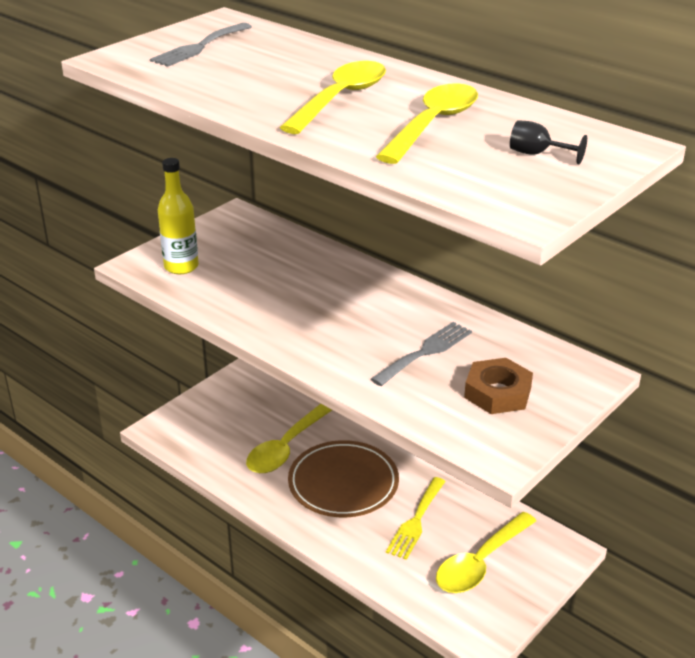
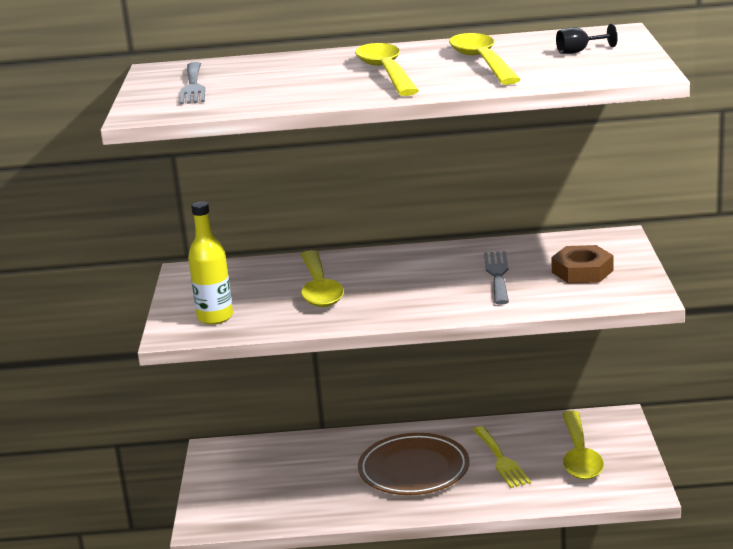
camera: 40 degrees left, 10 degrees down
yellow spoon [246,404,332,473] -> yellow spoon moved to [301,250,344,307]

